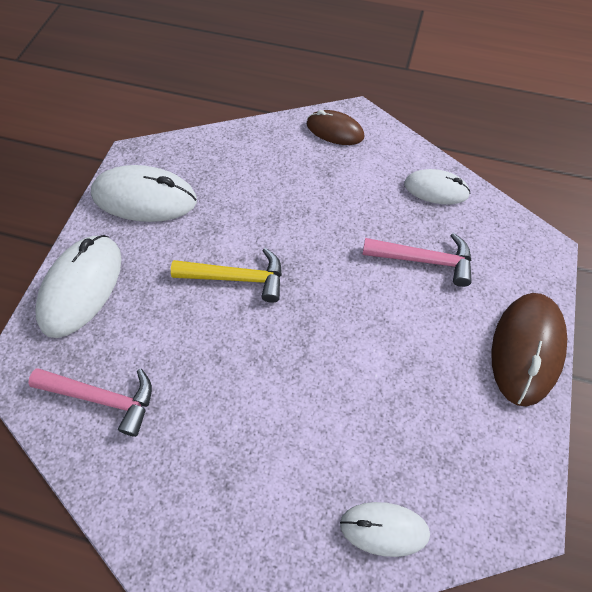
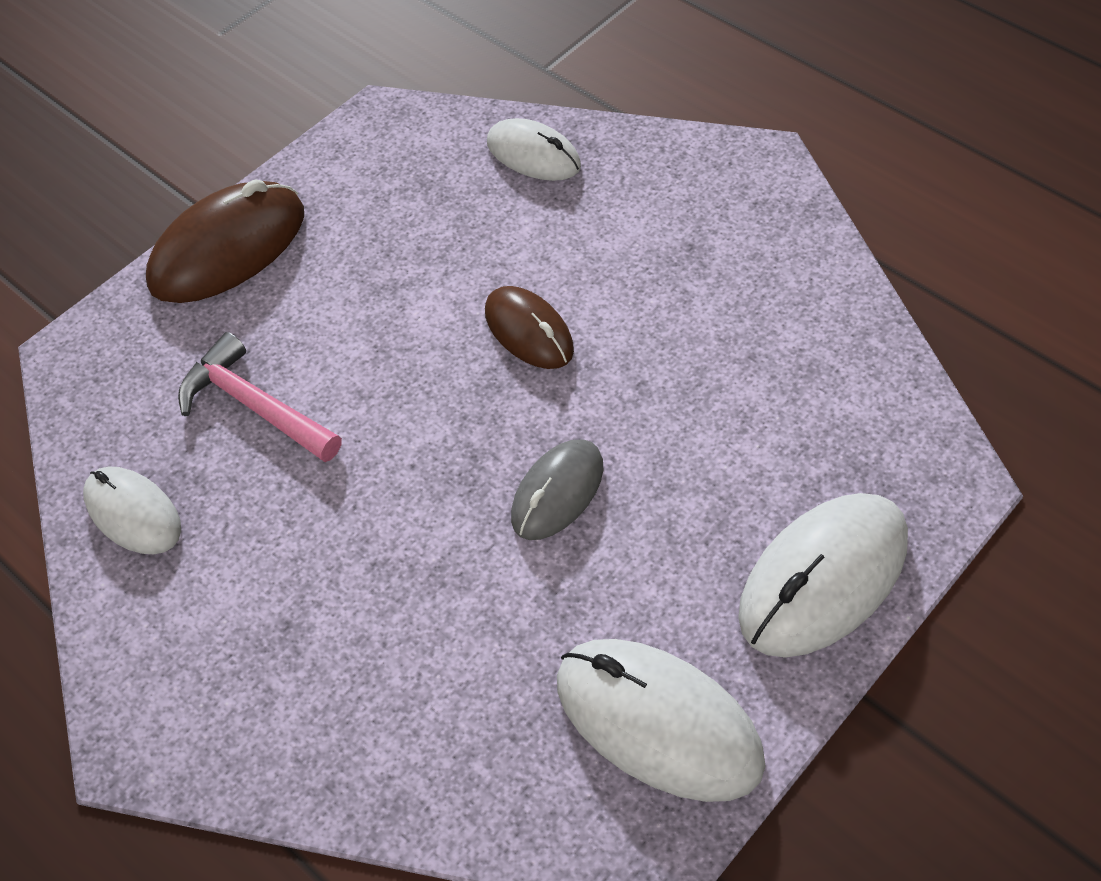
camera: 150 degrees left, 5 degrees down
pink hammer [28,368,152,437] -> none
yellow hammer [171,248,282,303] -> grey mouse [511,439,603,540]
brown mouse [307,110,364,145] -> brown mouse moved to [485,286,574,369]

